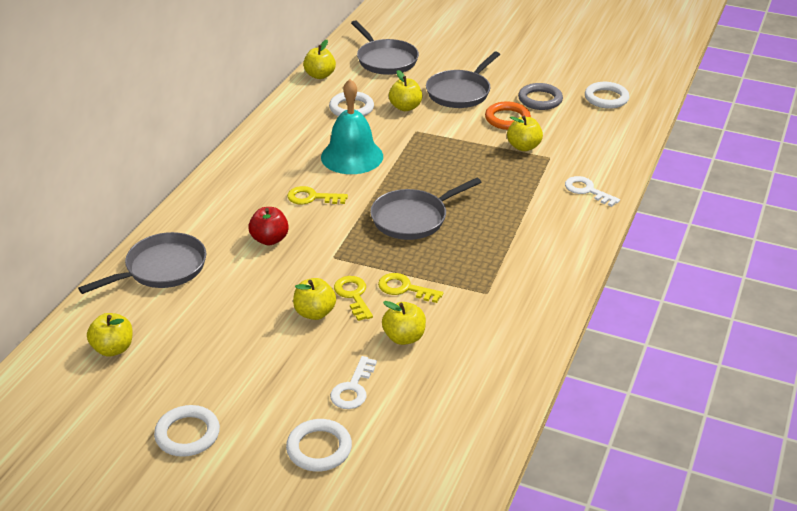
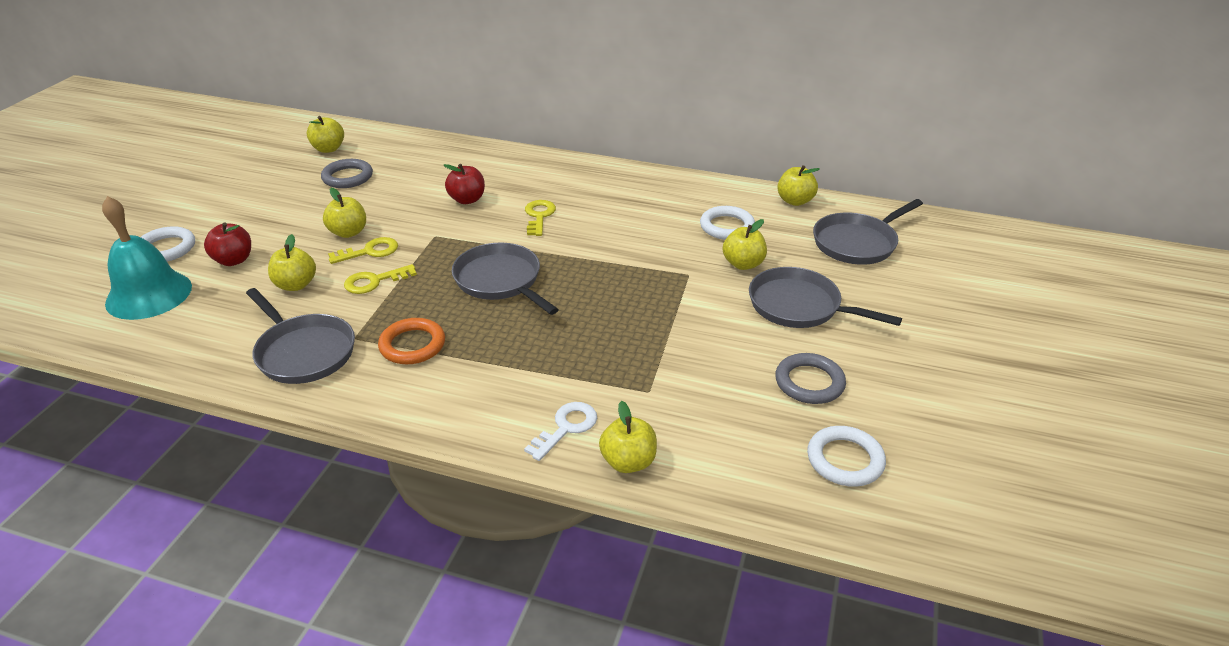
camera: 85 degrees right, 0 degrees up
grey pan [78,232,206,294] -> grey pan moved to [246,288,355,384]
white ring [154,405,220,457] -> none
turquoise bell [321,79,383,174] -> turquoise bell moved to [102,196,192,320]
white key [330,356,377,409] -> red apple [204,222,251,266]
yellow key [378,273,443,303] -> yellow key turned 135 degrees counterclockwise [344,264,417,294]
orange ring [485,102,531,130] -> orange ring moved to [378,318,445,364]
yellow apple [507,116,543,151] -> yellow apple moved to [599,401,657,473]
none -> grey ring [321,159,373,188]

